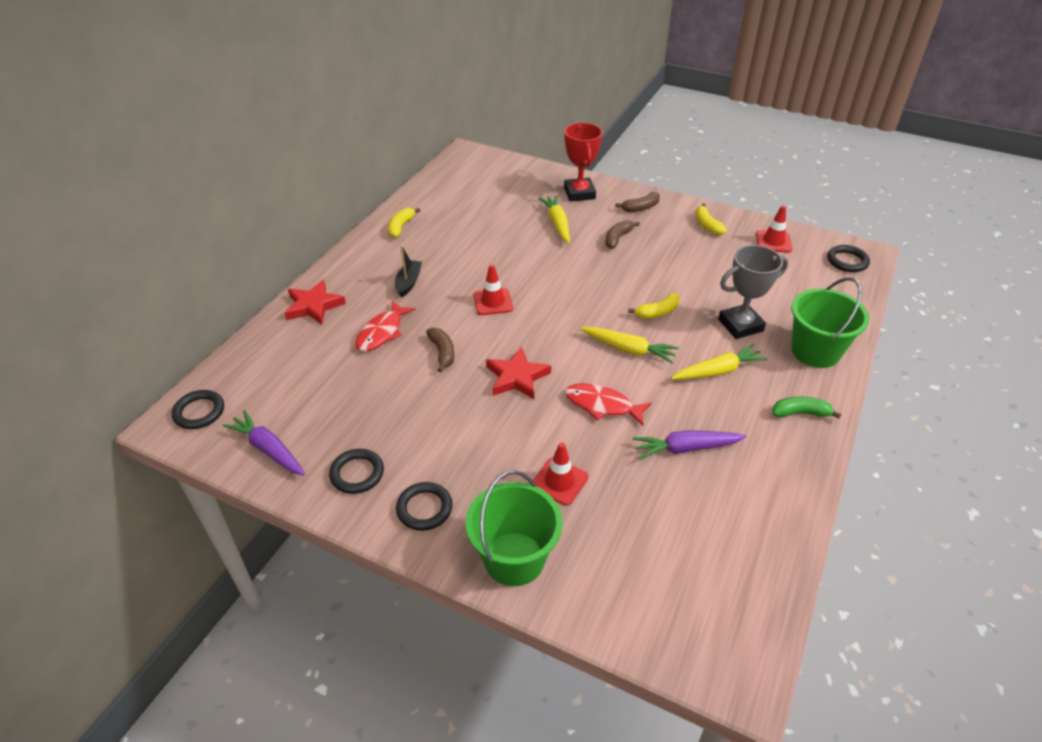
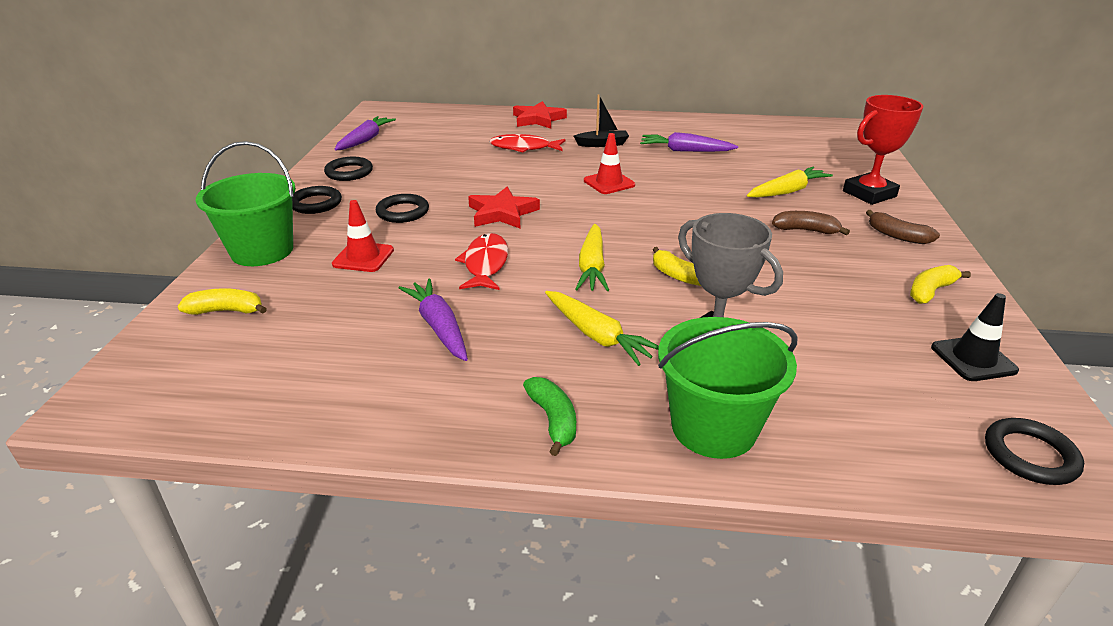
camera: 70 degrees right, 10 degrees down
black ring [172,390,224,429] -> black ring moved to [376,194,429,223]
yellow banana [388,208,420,238] -> yellow banana moved to [177,288,267,315]
brown banana [426,328,454,372] -> none
red traffic cone [756,205,792,253] -> black traffic cone [931,293,1019,381]
none -> purple carrot [640,132,738,152]

